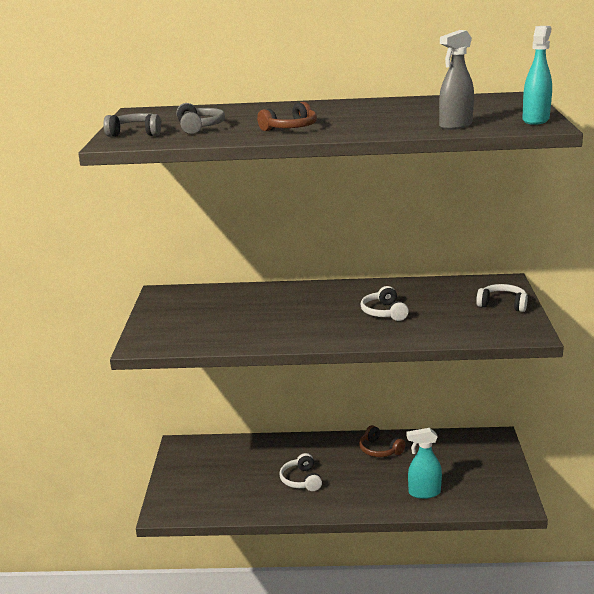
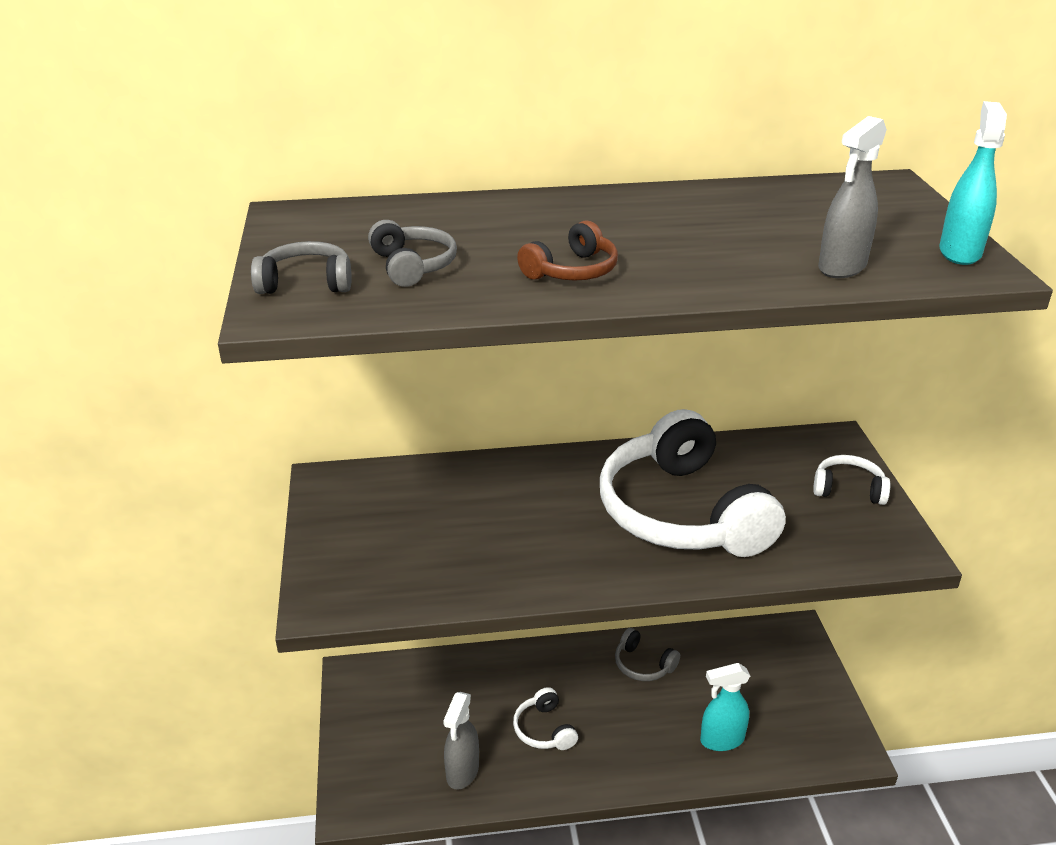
camera: 10 degrees left, 10 degrees up
brown headphones [359,425,405,457] -> grey headphones [615,628,680,681]
white headphones [360,286,409,321] -> white headphones [600,409,786,557], size x2.36
none -> grey spray bottle [443,692,479,790]

